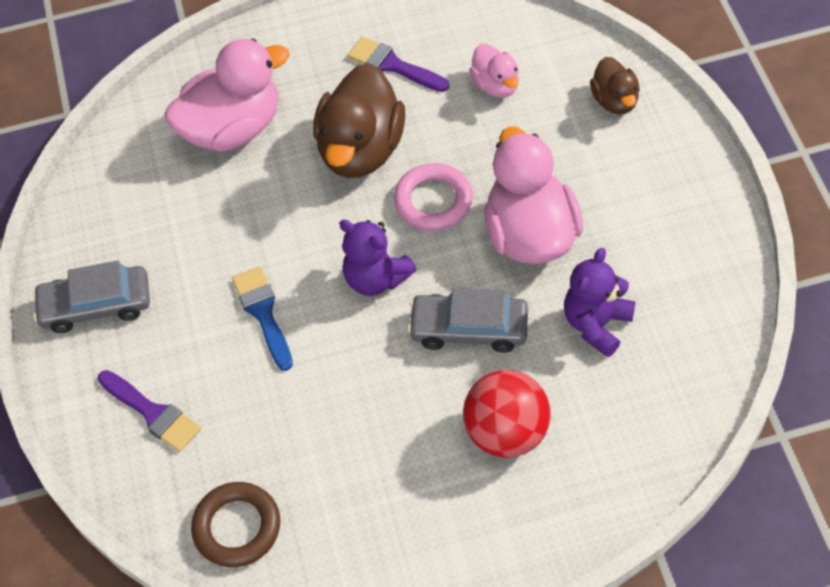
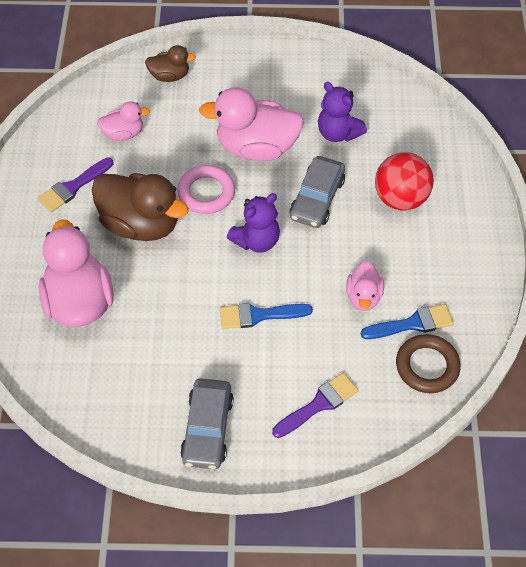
camera: 80 degrees left, 0 degrees up
none -> pink duck [346,261,384,311]
none -> blue brush [361,304,454,339]

